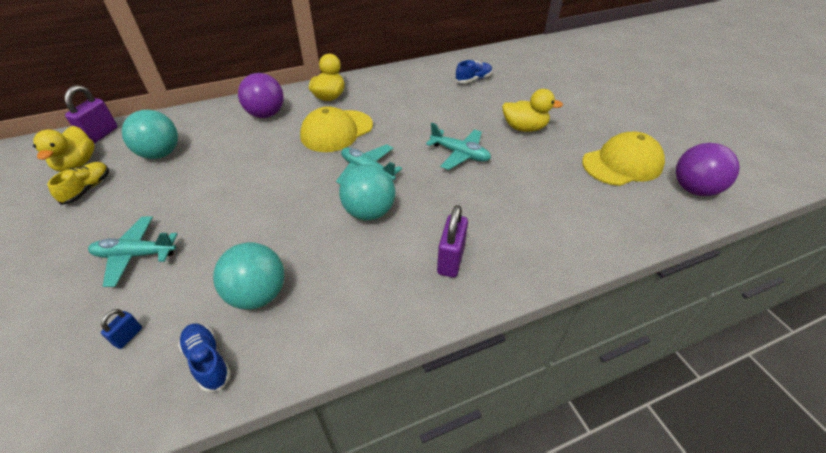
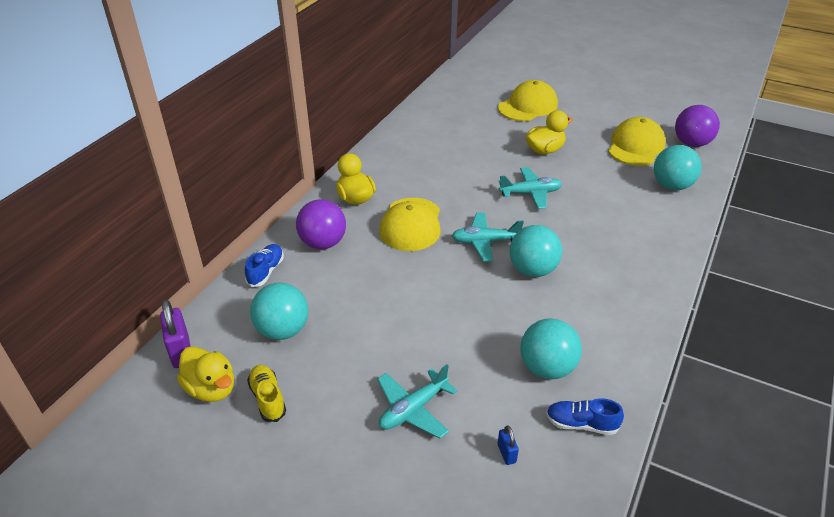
camera: 40 degrees left, 5 degrees down
purple padlock [437,205,468,278] -> none
blue shoe [455,60,492,83] -> blue shoe moved to [245,244,284,287]
none -> yellow cap [498,80,558,121]
none -> turquoise ball [654,145,702,190]

